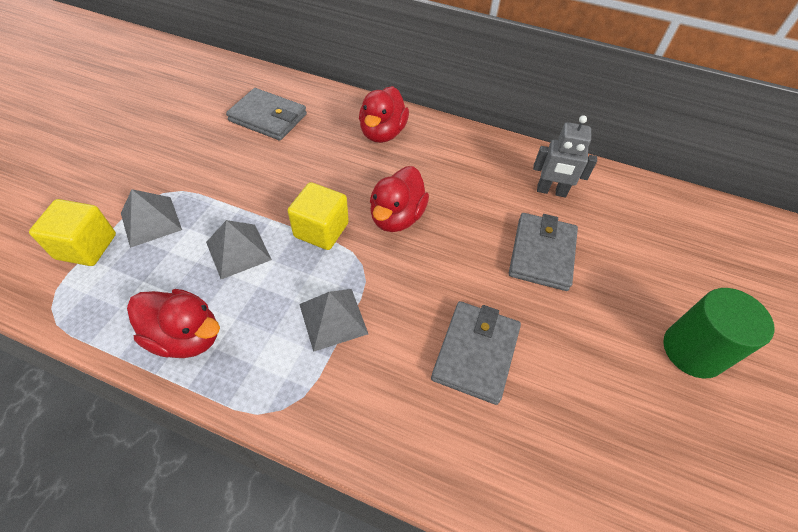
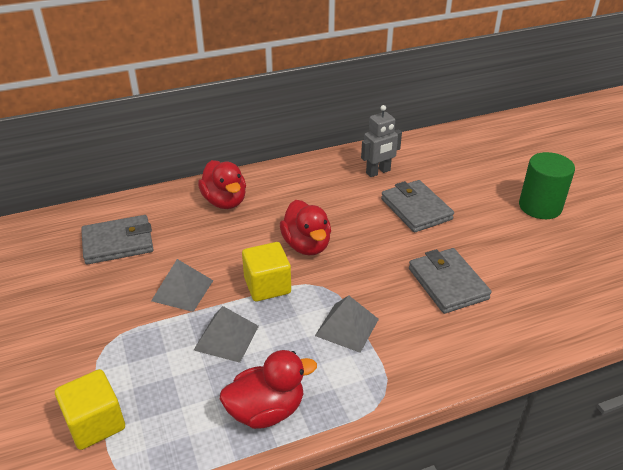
camera: 40 degrees left, 15 degrees down
grey pyramid [121,189,182,248] -> grey pyramid moved to [151,259,214,312]

